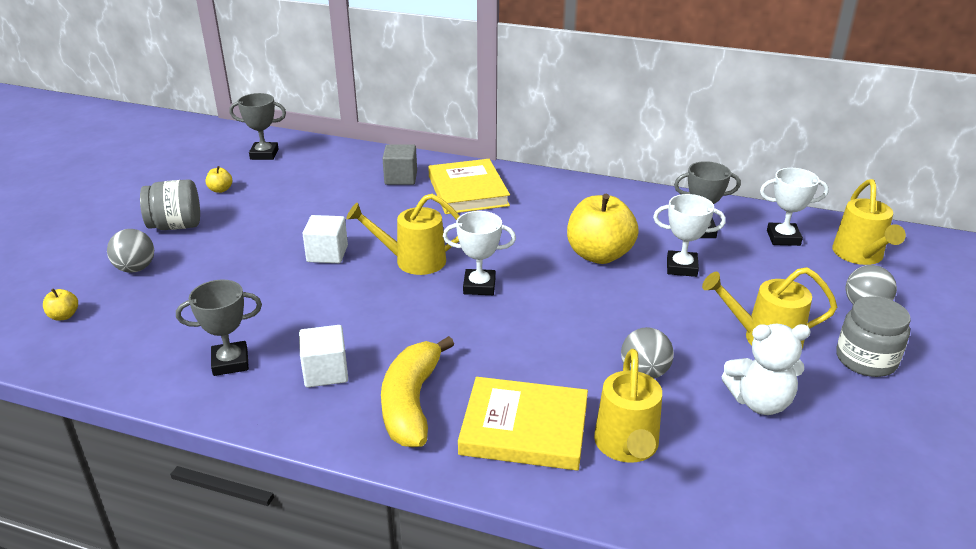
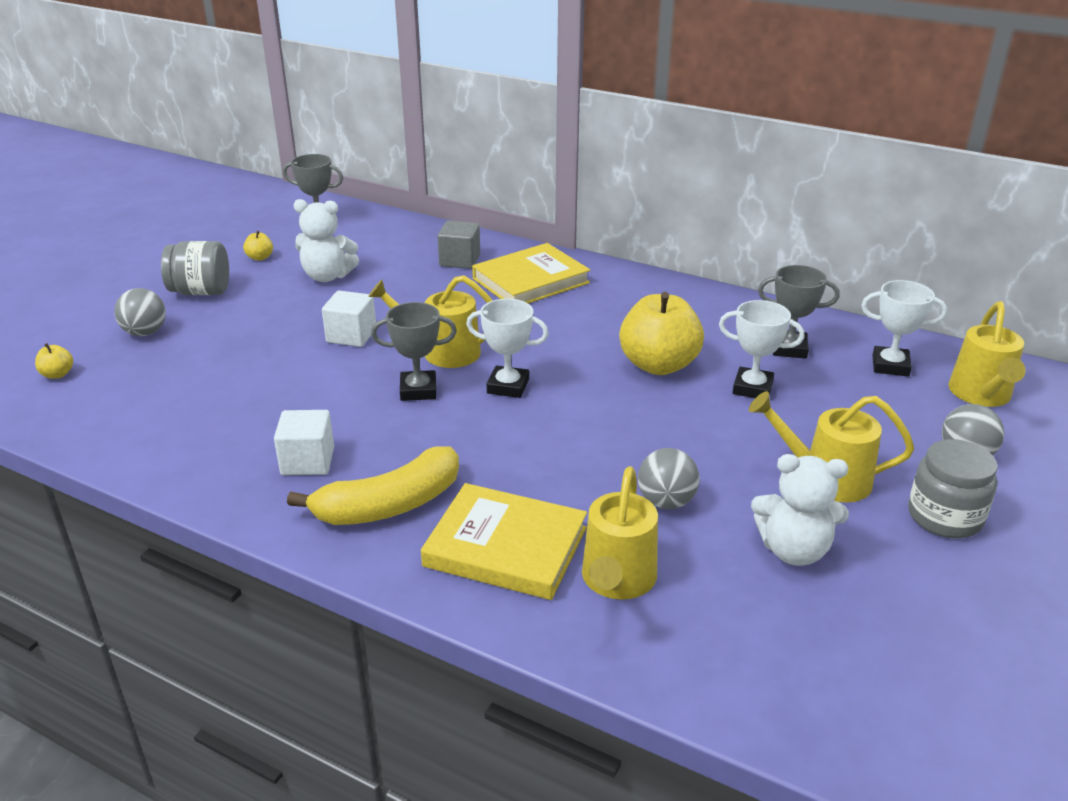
camera: 10 degrees right, 0 degrees up
grey trophy [176,280,262,376] -> grey trophy moved to [371,302,457,401]
yellow banana [381,336,454,447] -> yellow banana turned 135 degrees counterclockwise [287,447,459,525]
yellow book [428,159,510,214] -> yellow book turned 60 degrees clockwise [472,243,590,303]
none -> white teddy bear [293,199,359,282]

